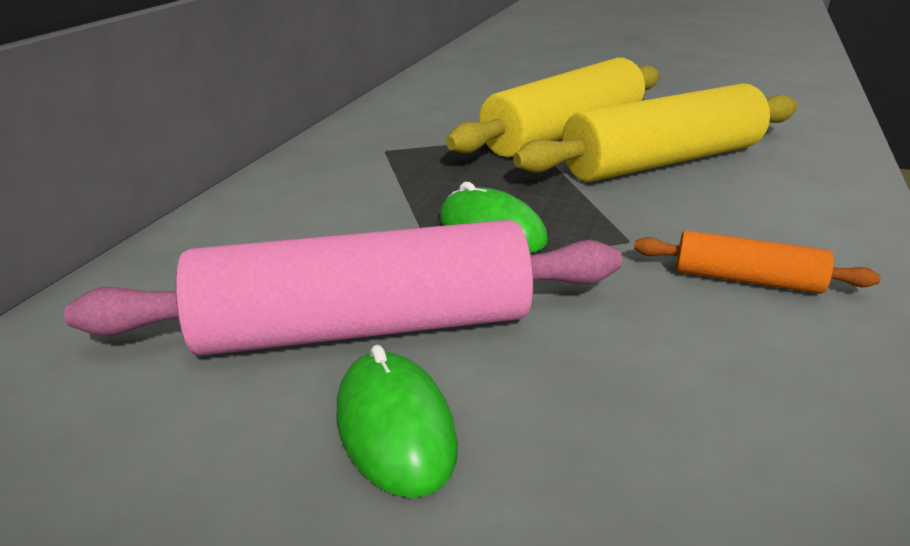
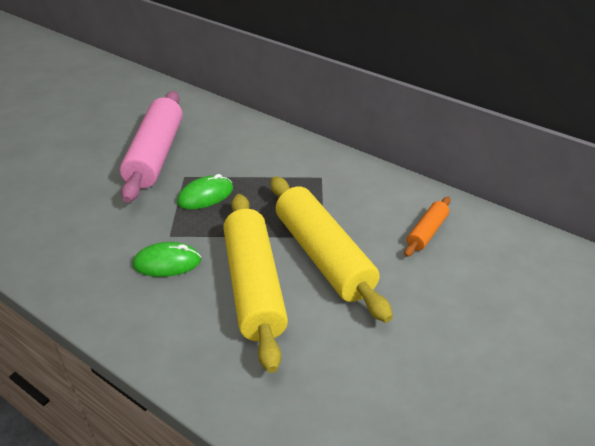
camera: 105 degrees right, 10 degrees up
green mouse [336,345,458,498] -> green mouse moved to [133,242,201,277]
orange rolling pin [634,230,881,294] -> orange rolling pin moved to [404,197,451,257]

